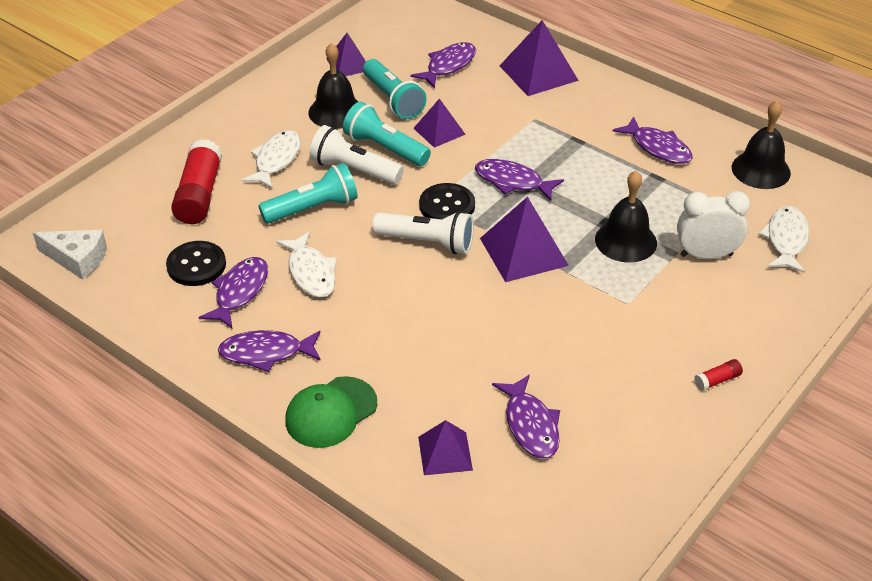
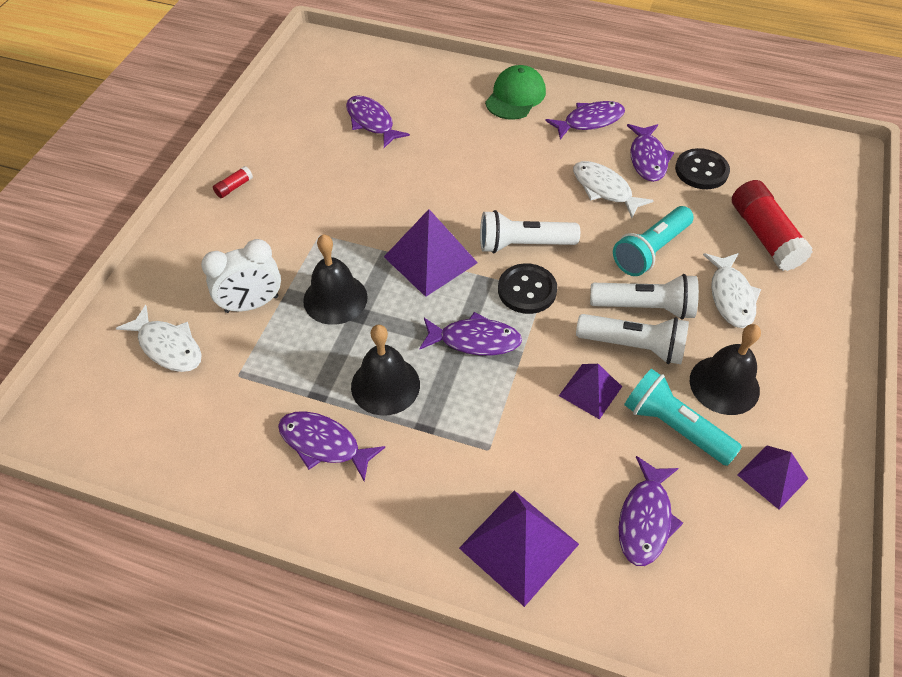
camera: 160 degrees right, 10 degrees up
white cheese [33,230,107,280] -> none
turquoise flashlight [343,101,431,166] -> white flashlight [576,314,689,364]
purple pyramid [418,420,473,475] -> none
black bell [731,100,791,189] -> black bell moved to [351,325,420,416]
white fish [758,206,809,273] -> white fish turned 45 degrees counterclockwise [116,305,202,372]

